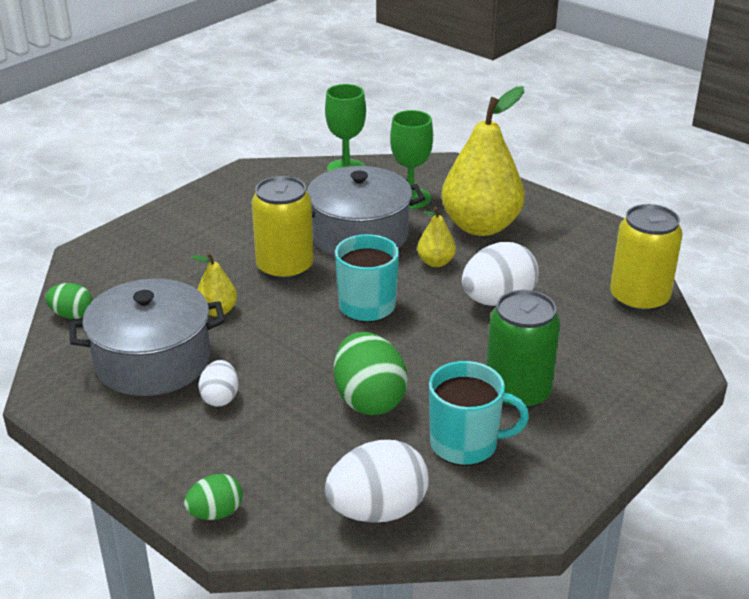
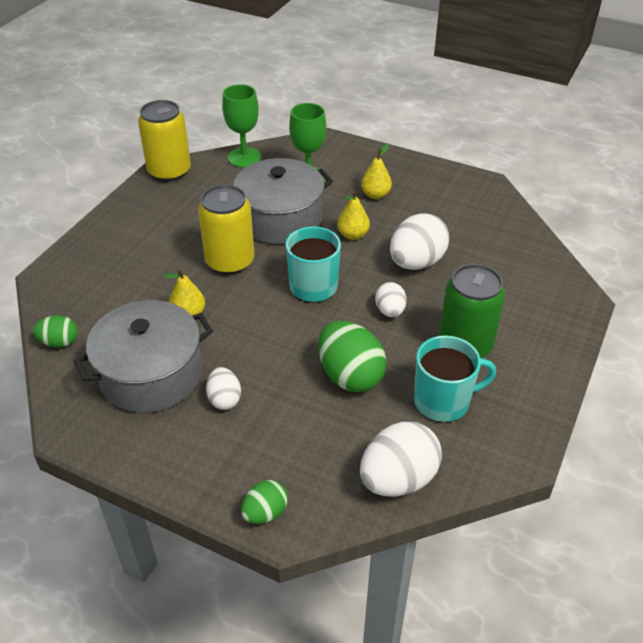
camera: 15 degrees left, 10 degrees up
yellow pear [441,86,524,236] -> yellow pear [361,143,392,199], size x0.45
yellow can [610,204,683,313] -> yellow can moved to [138,100,191,182]
none -> white egg [375,282,407,317]

